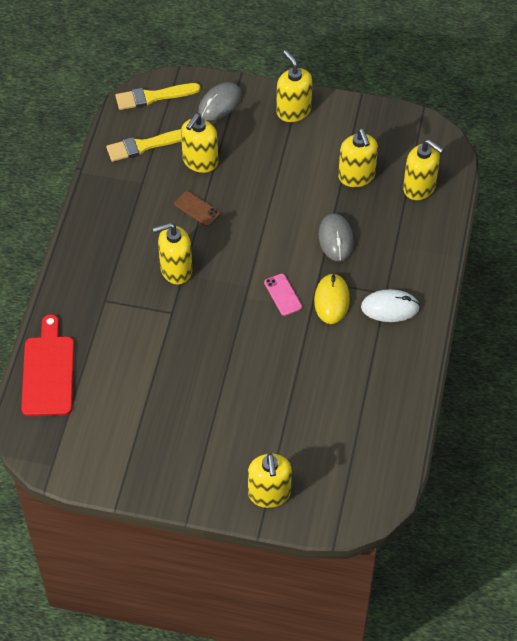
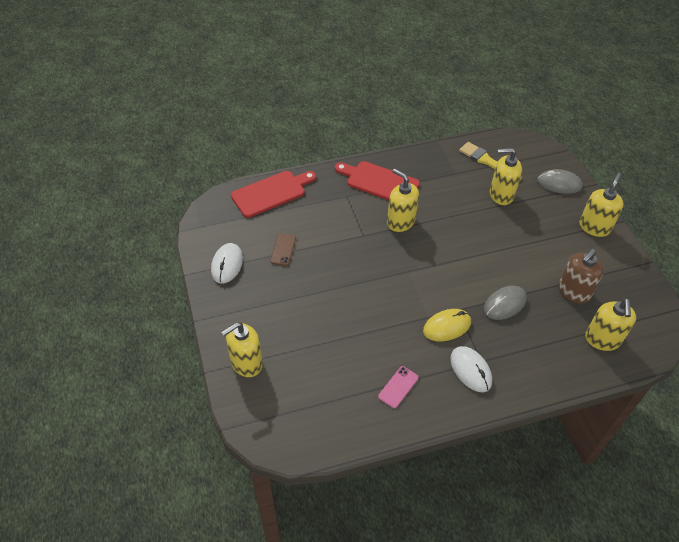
camera: 60 degrees right, 5 degrees down
yellow brush [115,83,200,110] -> none
brown phone [174,191,220,226] -> brown phone moved to [270,233,296,266]
pink phone [264,274,302,316] -> pink phone moved to [378,366,419,408]
yellow soap dispenser [338,129,378,187] -> brown soap dispenser [558,249,604,304]
none -> white mouse [211,243,243,284]
none -> red cutting board [335,161,420,200]

